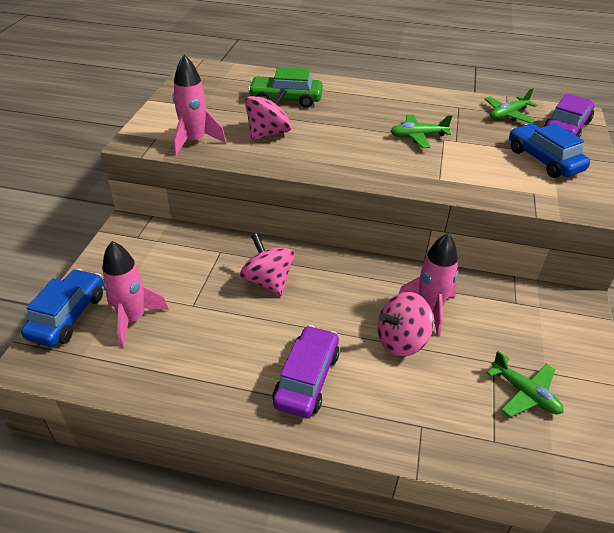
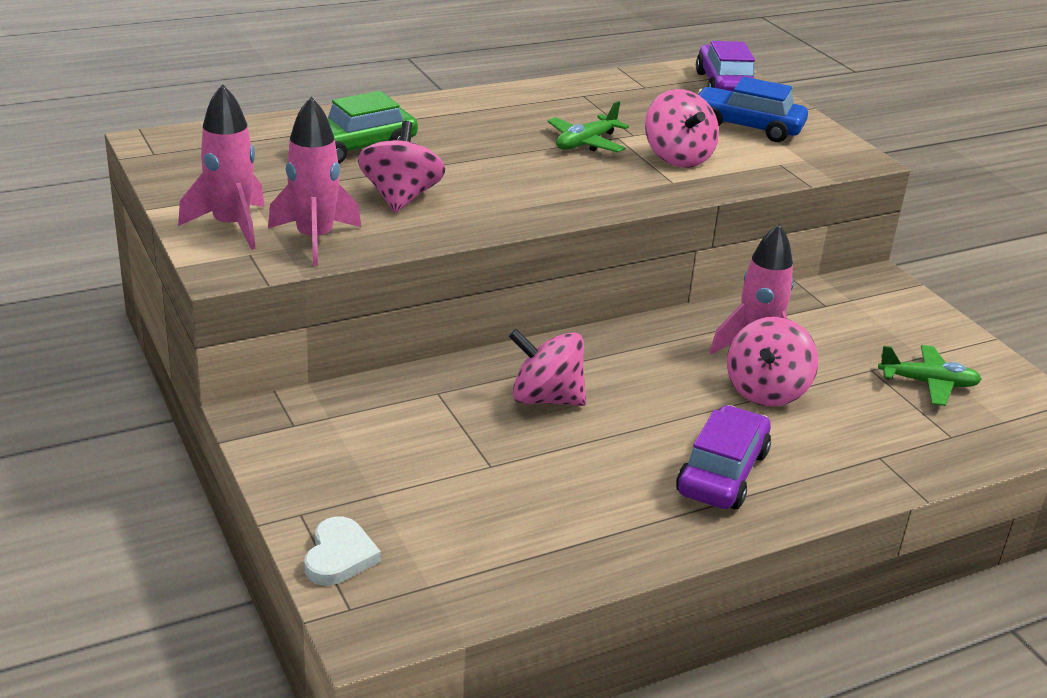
camera: 40 degrees left, 10 degrees down
blue car [21,269,103,347] -> white heart [304,517,381,585]
pink rocket [102,241,169,347] -> pink rocket moved to [178,84,265,250]
purple car [273,325,340,418] -> purple car turned 45 degrees clockwise [676,405,771,509]
green plane [484,88,537,123] -> none
none -> pink spinning top [645,89,719,168]

